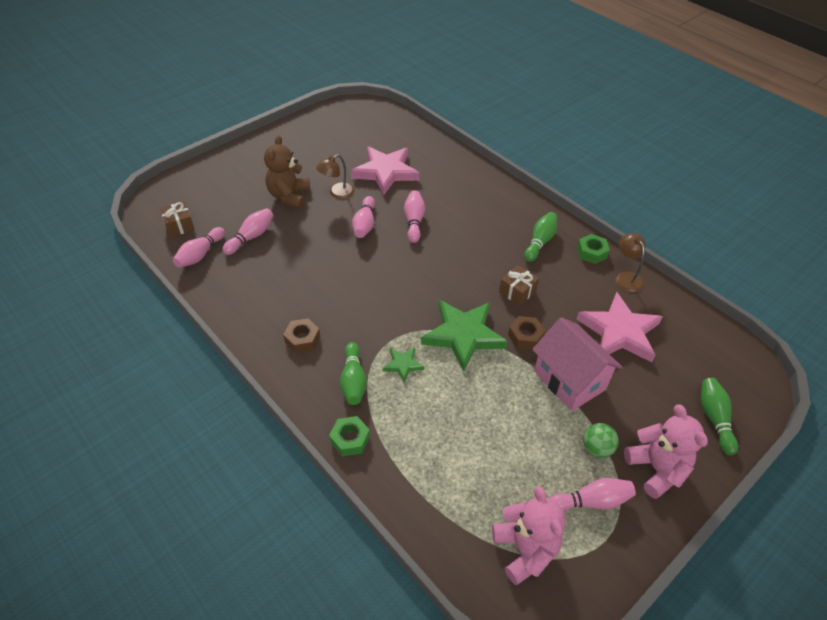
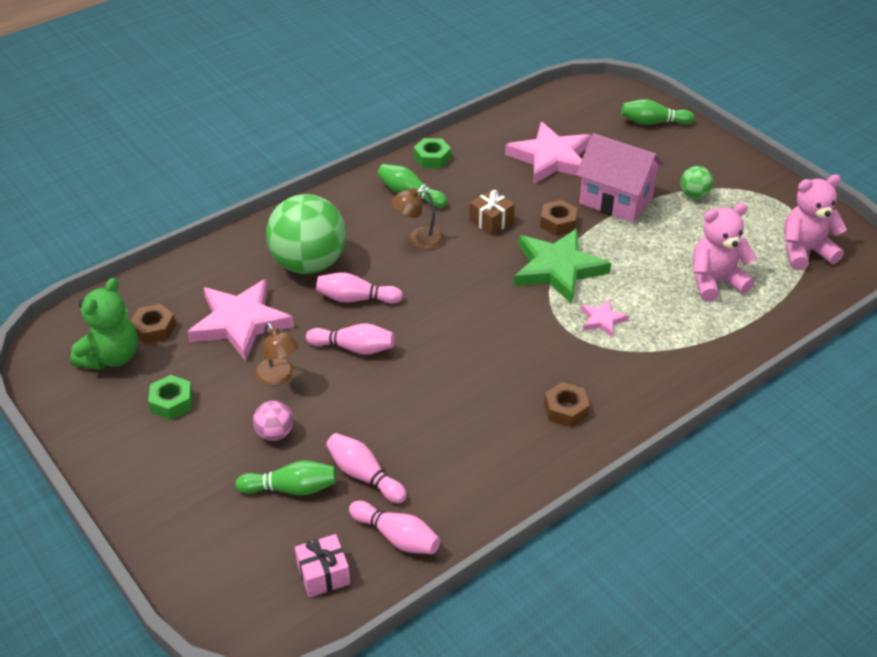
camera: 85 degrees left, 5 degrees down
brown gift [160,201,195,237] -> pink gift [295,534,350,598]
brown teddy bear [264,136,310,209] -> pink ball [253,401,293,441]
green nut [329,416,370,456] -> green nut moved to [148,375,193,420]
green bowling pin [340,342,367,405] -> green bowling pin moved to [235,460,337,495]
green star [383,347,424,382] -> pink star [581,299,629,338]
pink house [532,317,623,411] -> pink house turned 60 degrees clockwise [576,133,664,223]
pink bowling pin [550,478,636,511] -> none
brown lamp [616,233,646,292] -> brown lamp moved to [392,188,443,249]
pink teddy bear [624,404,708,499] -> pink teddy bear moved to [693,203,756,302]
none -> green teddy bear [70,278,138,370]
none -> brown nut [131,304,176,344]
none -> green ball [266,194,346,274]

